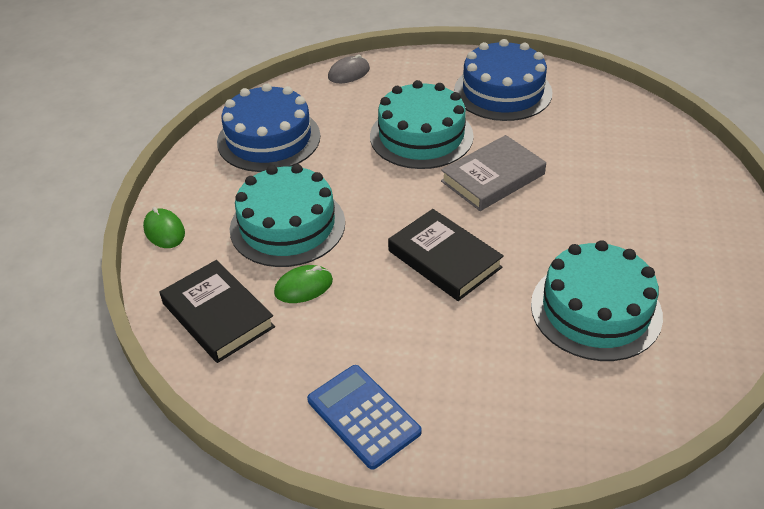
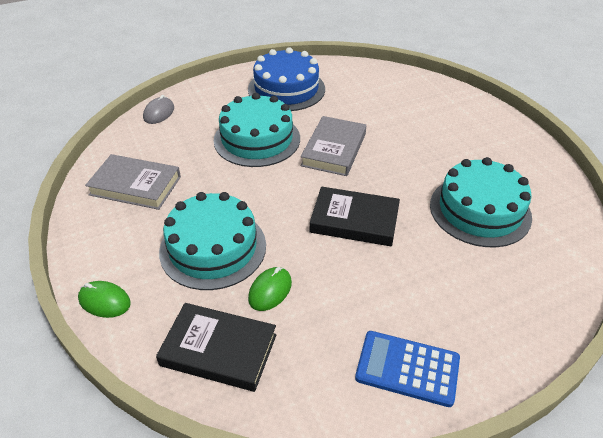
camera: 35 degrees left, 0 degrees up
blue cake [217,83,321,172] -> grey book [85,154,181,210]

